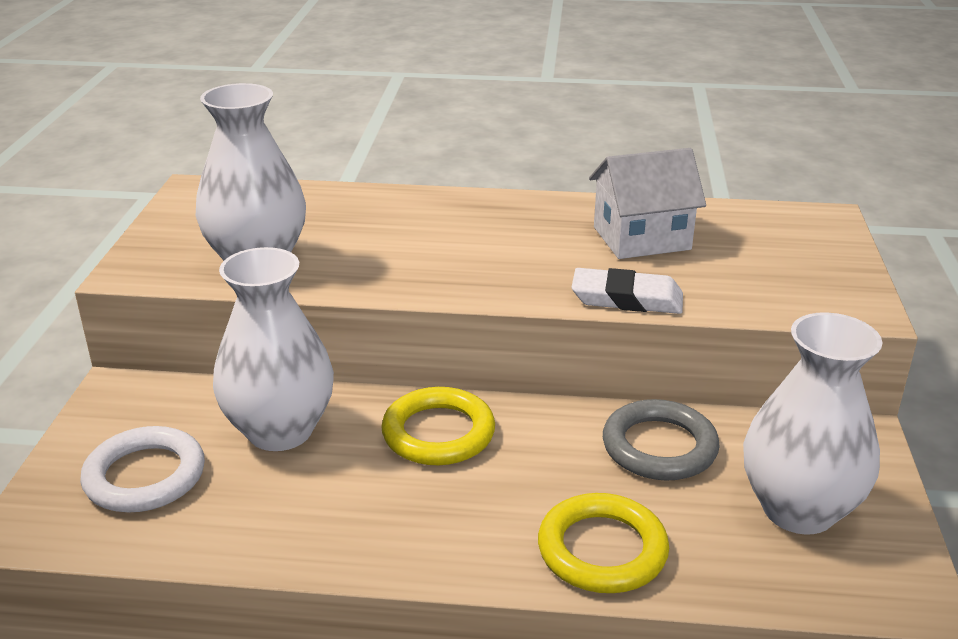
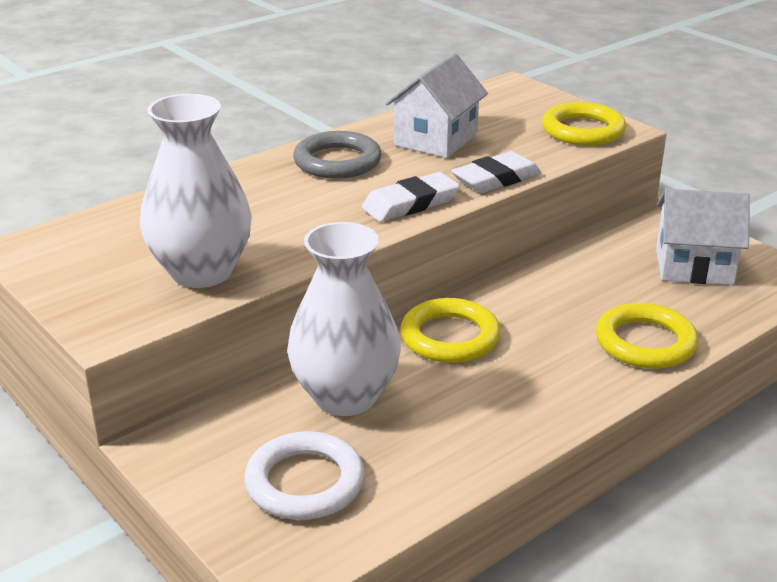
camera: 45 degrees left, 0 degrees up
grey ring [603,399,720,481] -> grey ring moved to [293,131,382,179]
white vase [743,312,882,535] -> white house [656,189,750,285]
none -> white eraser [362,172,460,222]
none -> yellow ring [542,102,626,146]

